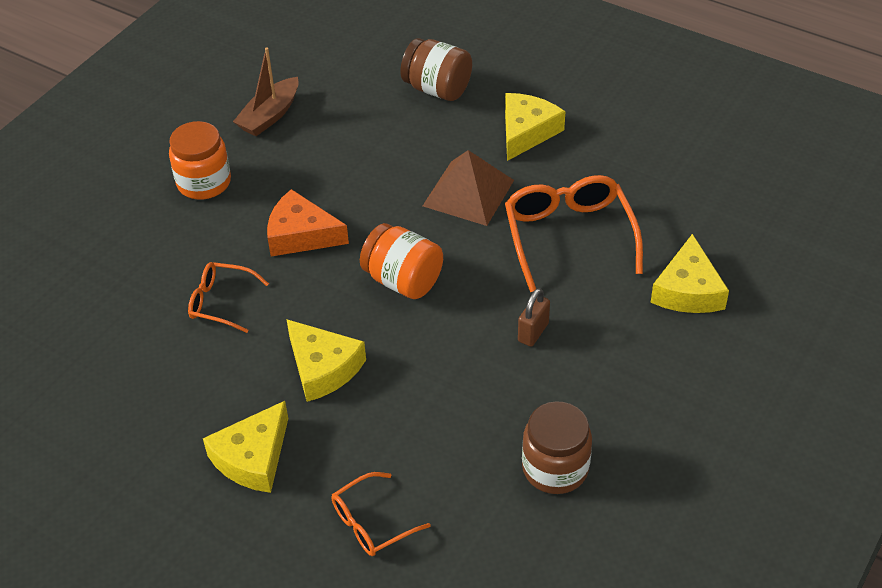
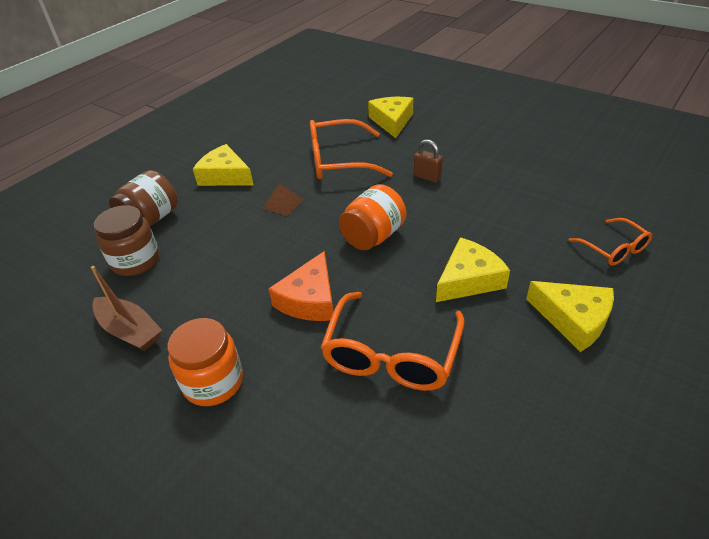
camera: 85 degrees left, 5 degrees down
orange glasses [188,262,269,333] -> orange glasses [321,292,465,391], size x1.76
brown pyramid [423,150,514,226] -> brown pyramid [262,183,304,216], size x0.54
brown jar [522,401,592,494] -> brown jar moved to [94,205,159,276]
yellow cheese [650,234,729,313] -> yellow cheese turned 105 degrees counterclockwise [368,97,413,138]

